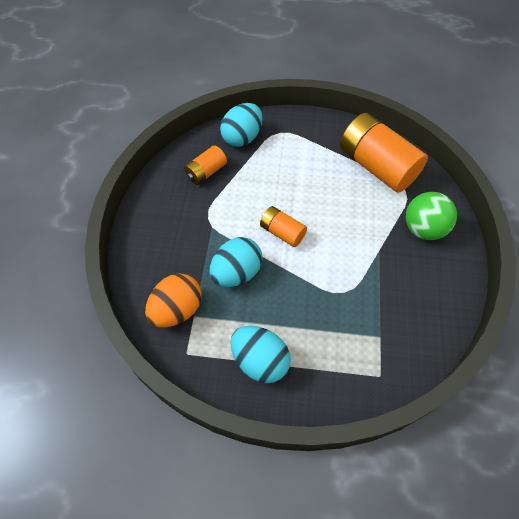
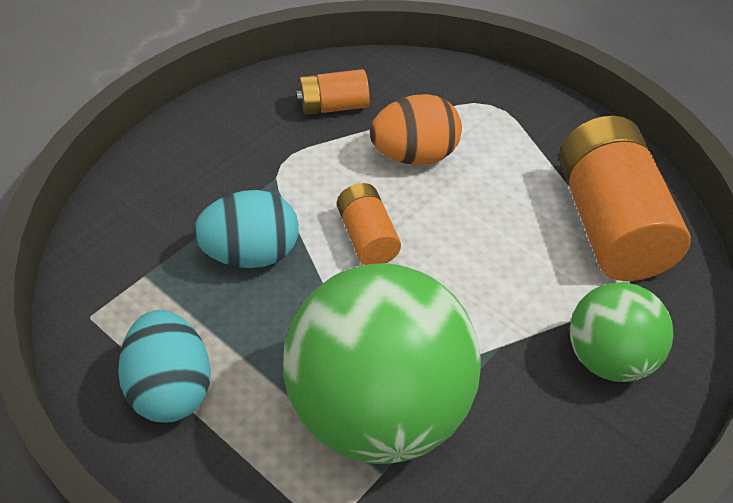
camera: 35 degrees right, 10 degrees down
orange egg [145,273,202,328] -> orange egg moved to [370,94,462,165]
turquoise egg [220,103,262,147] -> none
none -> green ball [283,263,481,464]

